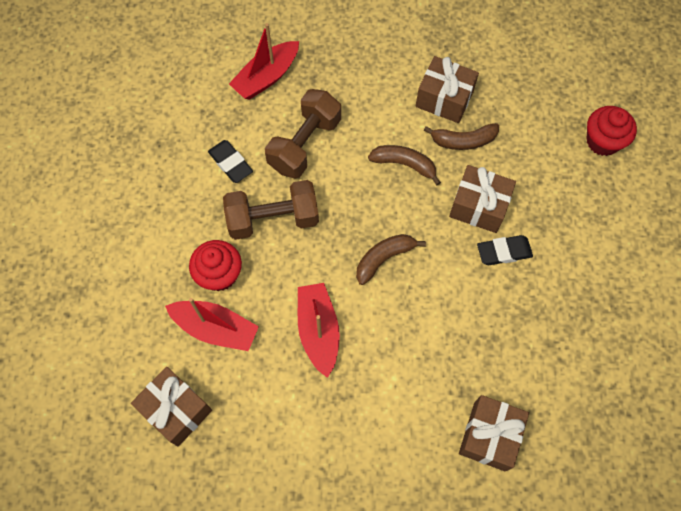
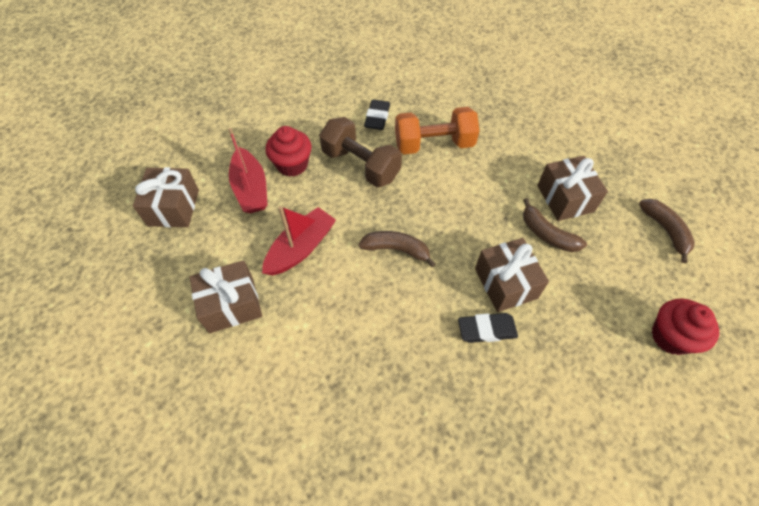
camera: 50 degrees right, 10 degrees down
red boat [229,23,299,100] -> none
brown dumbbell [265,89,341,179] -> orange dumbbell [395,107,479,154]
brown banana [368,145,441,185] -> brown banana moved to [639,199,695,263]
brown gift [459,395,529,471] -> brown gift moved to [190,260,262,333]
black eraser [477,235,533,265] -> black eraser turned 45 degrees counterclockwise [458,313,518,343]

